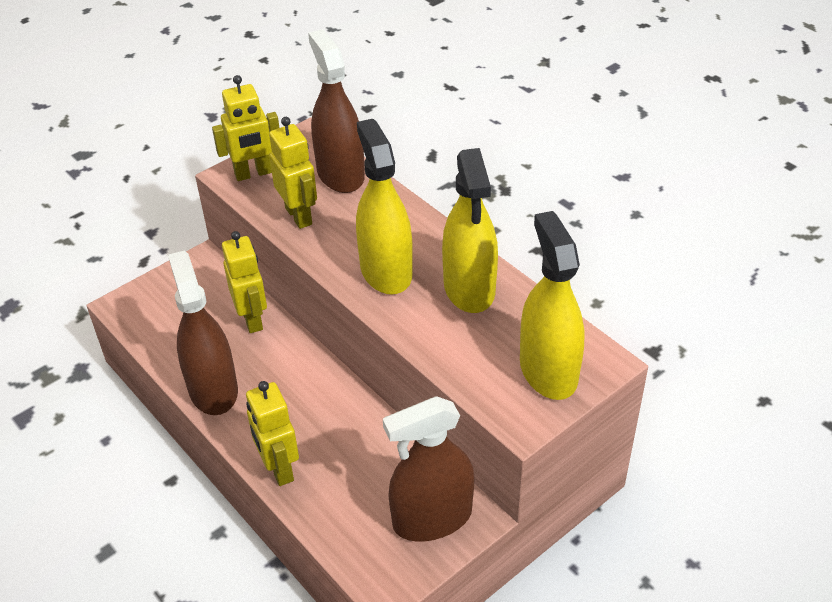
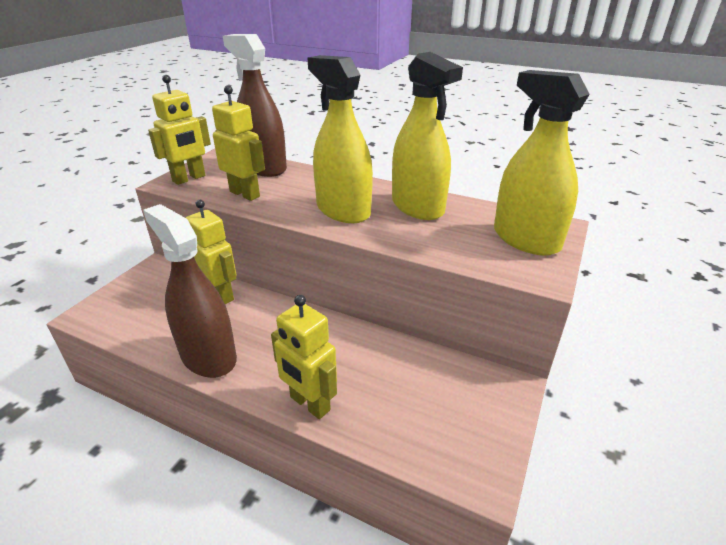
camera: 25 degrees left, 10 degrees down
brown spray bottle [383,396,475,542] -> none

